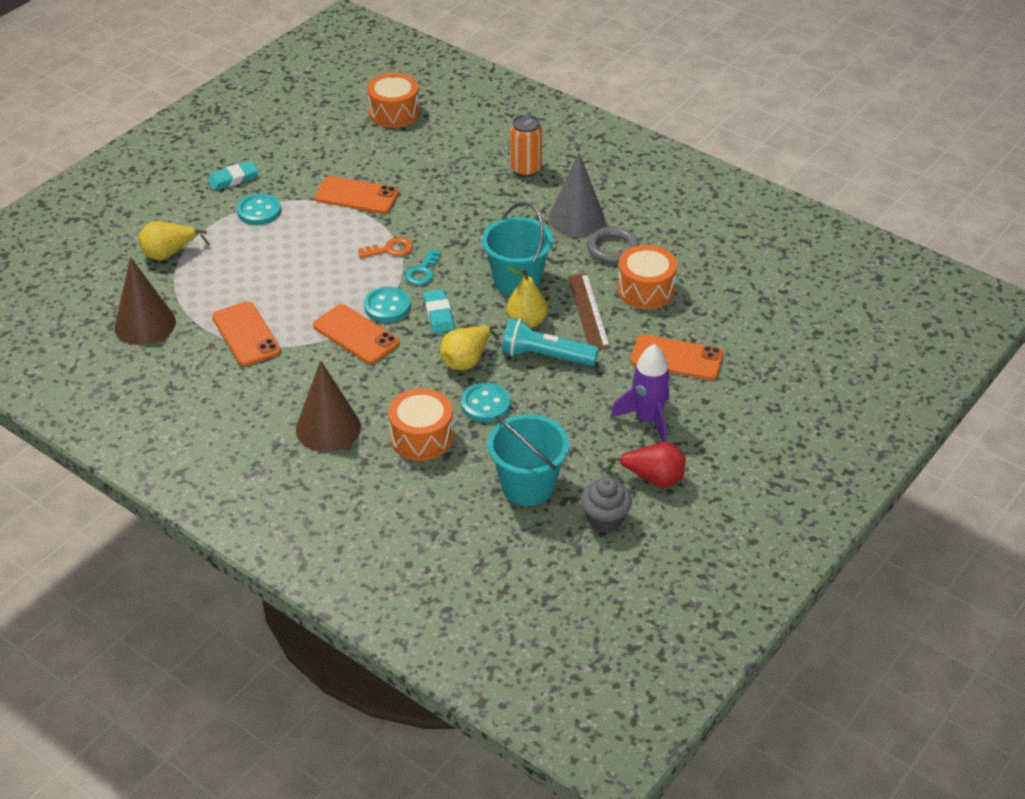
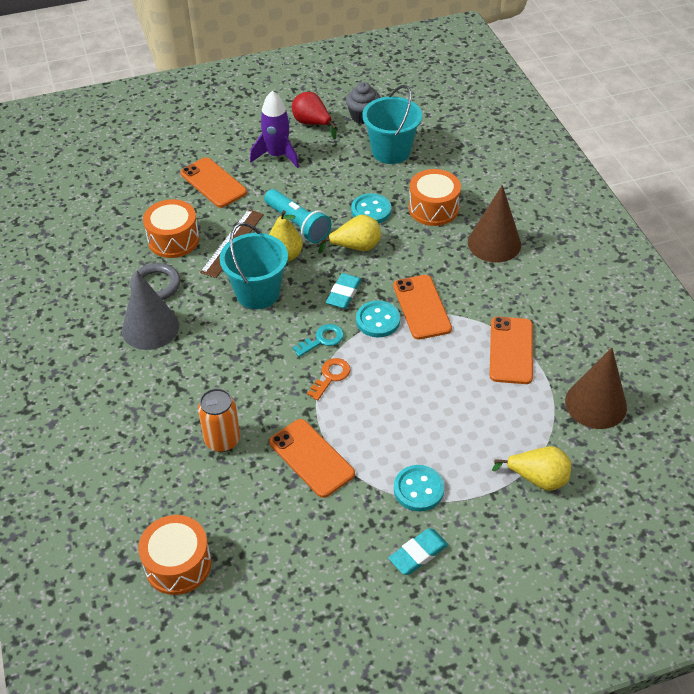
camera: 145 degrees left, 5 degrees up
turquoise eraser [207,161,259,191] -> turquoise eraser turned 45 degrees counterclockwise [389,528,448,575]
orange key [359,237,413,258] -> orange key turned 105 degrees clockwise [307,358,351,401]
orange can [510,115,542,177] -> orange can moved to [198,388,240,452]

